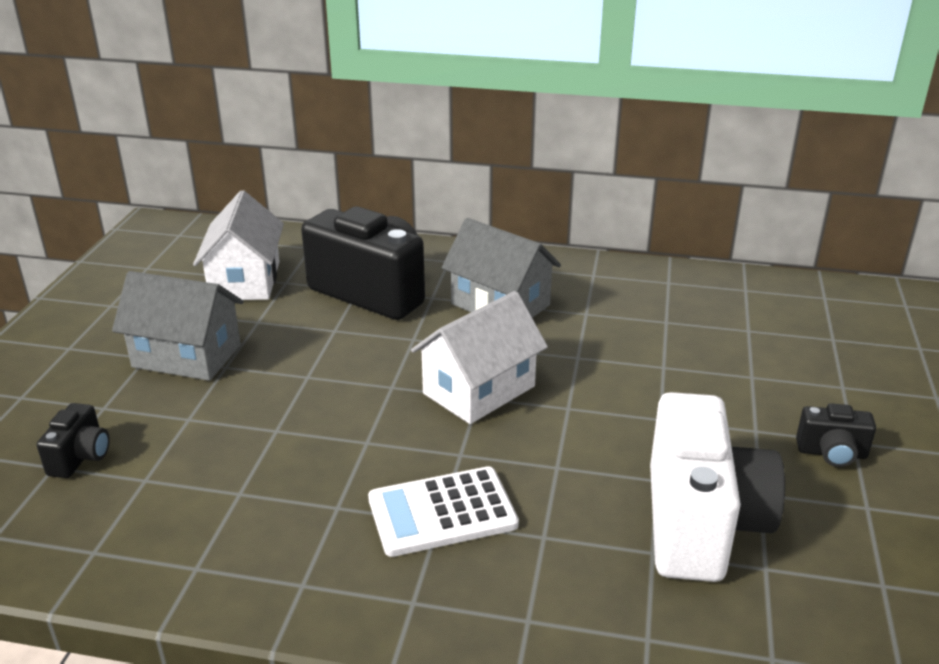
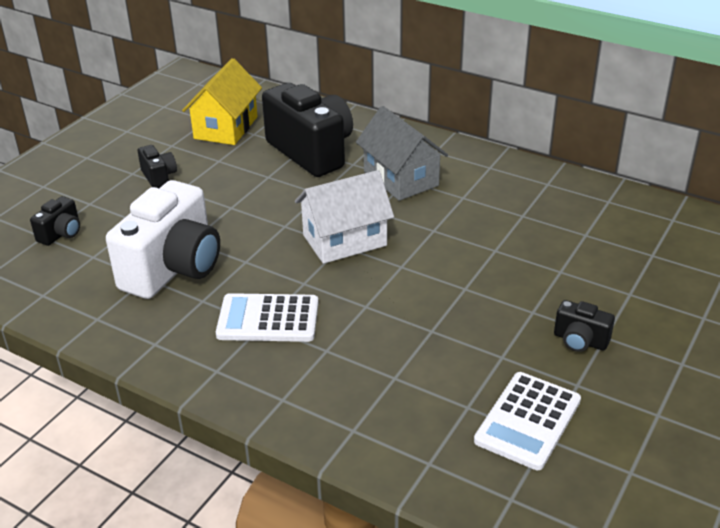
camera: 20 degrees right, 5 degrees up
grey house [112,271,244,381] -> black camera [138,145,177,188]
white house [193,190,284,300] -> yellow house [182,58,262,145]
white camera [650,392,785,582] -> white camera moved to [106,180,220,299]
none -> white calculator [474,372,581,470]

